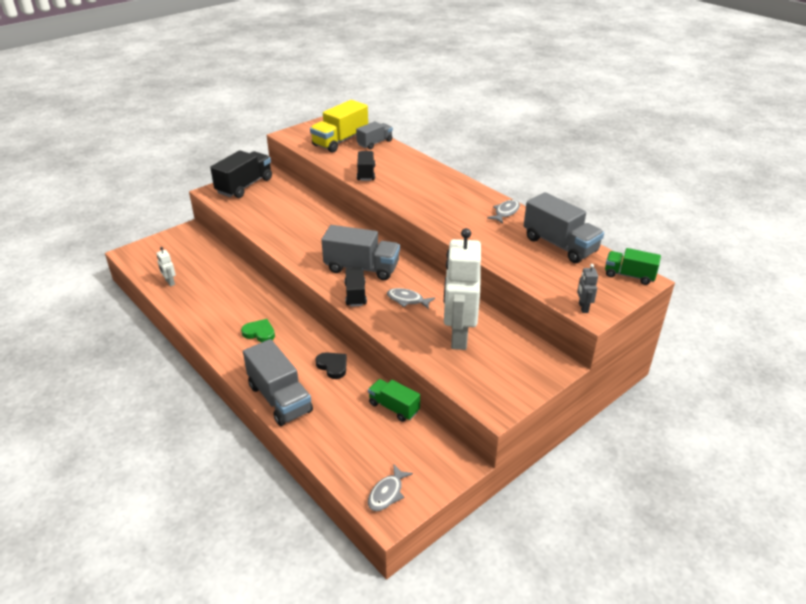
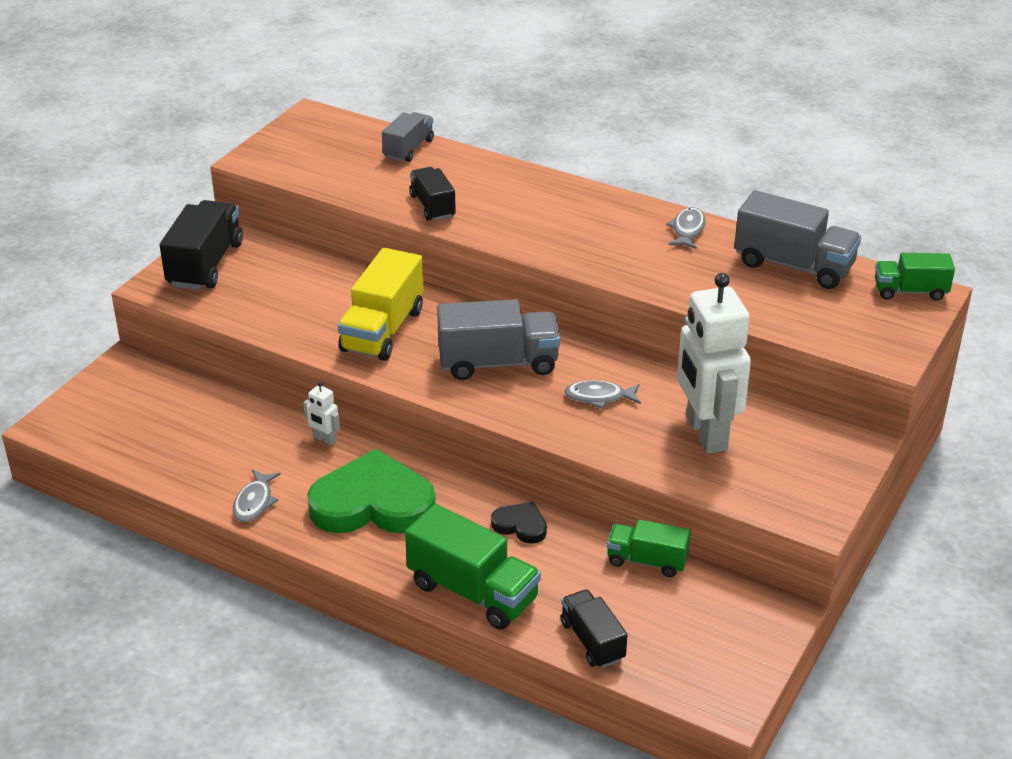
camera: 20 degrees left, 0 degrees up
white robot [157,247,176,286] -> white robot moved to [303,381,340,445]
green heart [241,319,275,342] -> green heart [307,449,436,533], size x2.19
grey truck [243,339,313,426] -> green truck [405,504,541,630]
yellow truck [310,100,368,153] -> yellow truck moved to [338,248,424,361]
black truck [344,267,367,307] -> black truck moved to [561,589,627,668]
grey fish [368,464,413,511] -> grey fish moved to [233,469,281,522]
grey robot [577,264,598,313] -> none

